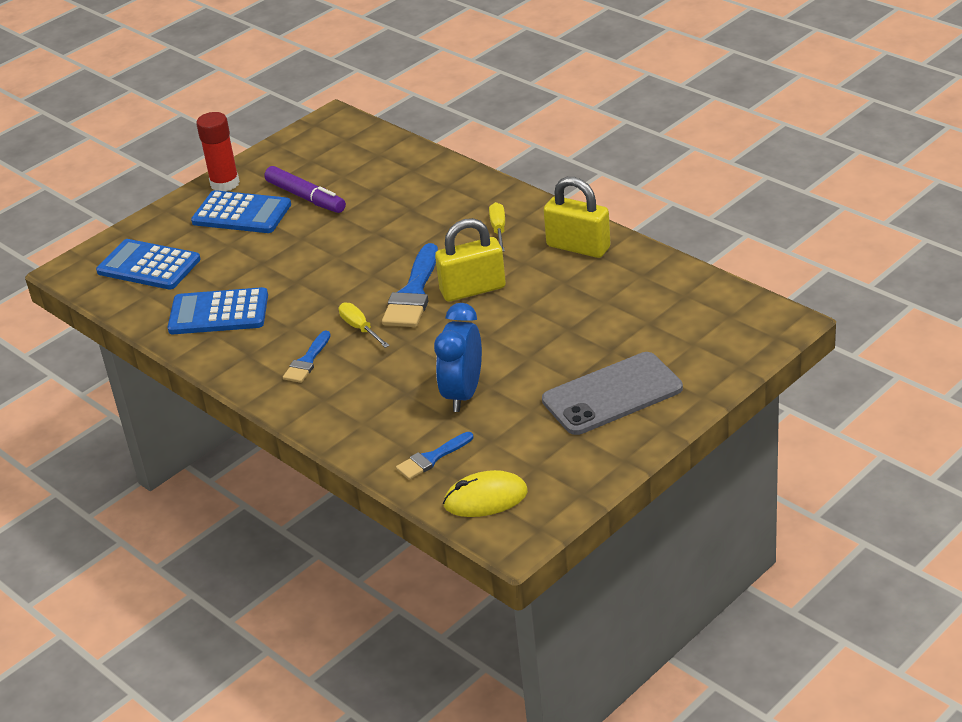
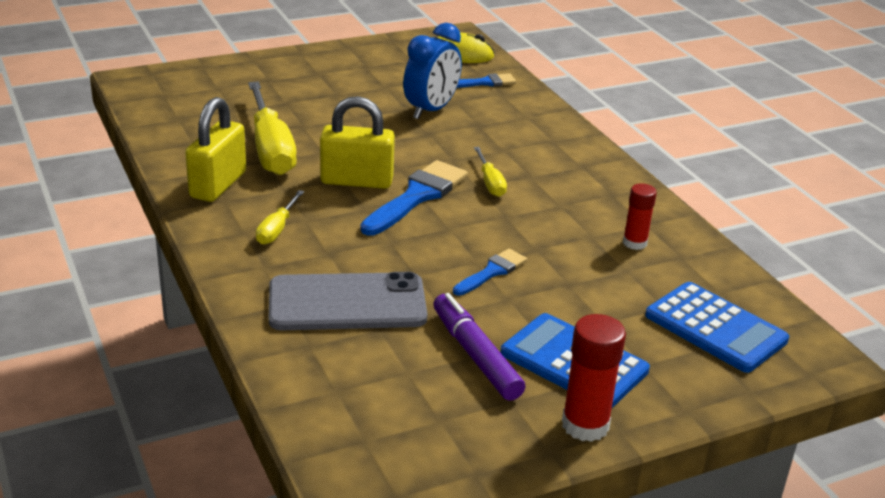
camera: 165 degrees left, 5 degrees down
blue calculator [168,287,268,334] -> red glue stick [623,184,657,250]
blue brush [283,330,331,383] -> blue brush moved to [453,249,527,296]
grey phone [542,352,683,435] -> grey phone moved to [269,272,427,330]
yellow padlock [544,177,611,258] -> yellow padlock turned 60 degrees clockwise [185,97,246,202]
none -> yellow screwdriver [248,81,297,175]

